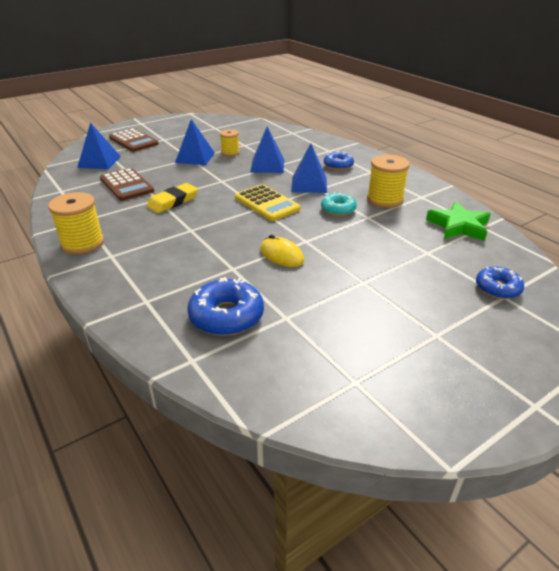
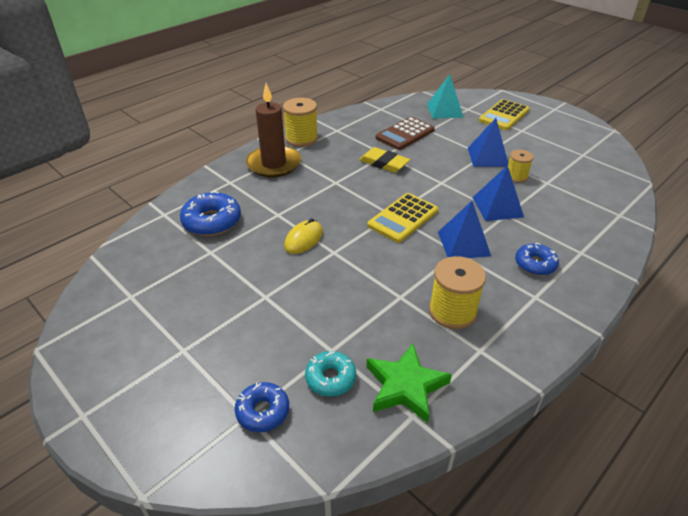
camera: 80 degrees right, 5 degrees up
blue pyramid [77,122,121,169] -> turquoise pyramid [427,74,464,119]
brown calculator [109,128,159,152] -> yellow calculator [479,99,530,130]
turquoise donut [321,192,357,216] -> turquoise donut moved to [305,350,356,397]
none -> brown candle [246,83,301,177]

